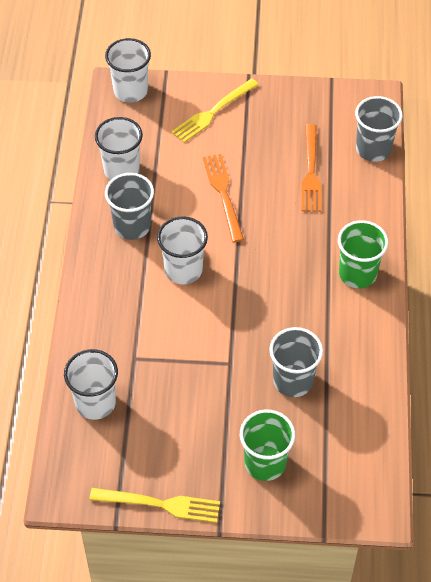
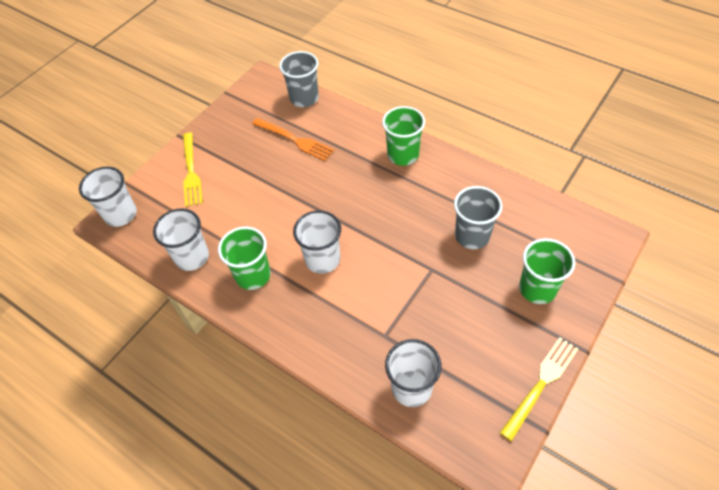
camera: 55 degrees left, 0 degrees up
grey cup [105,173,154,240] -> green cup [218,227,271,290]
orange fork [203,154,244,242] -> none

